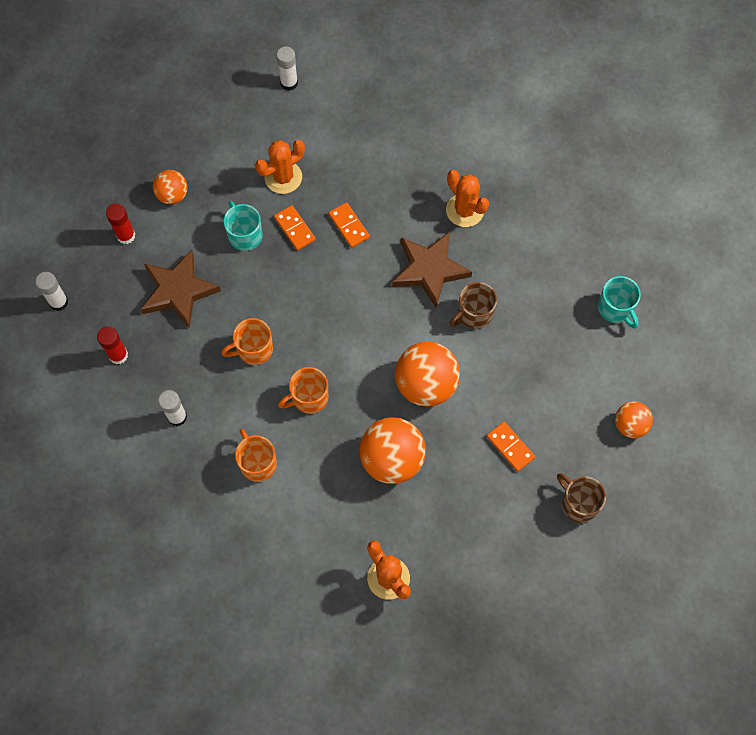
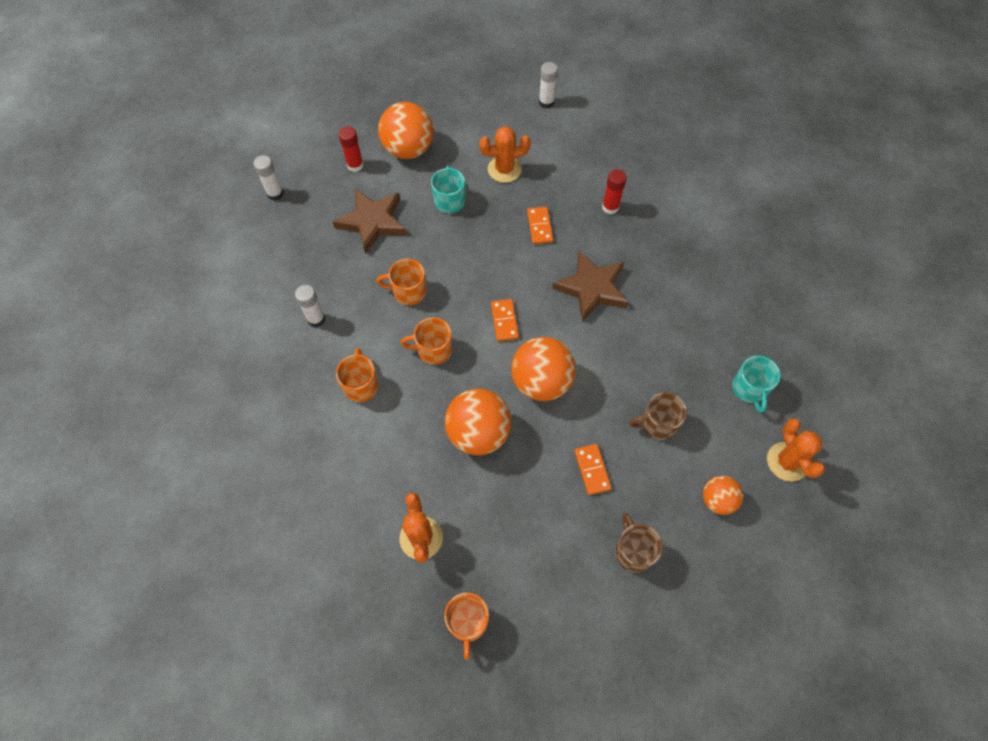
camera: 25 degrees right, 5 degrees down
red glue stick [97,327,128,364] -> red glue stick moved to [602,169,627,214]
orange ball [153,170,188,204] -> orange ball [378,102,433,159], size x1.76
orange domino [274,205,316,250] -> orange domino moved to [491,299,519,342]
orange cactus [446,170,489,227] -> orange cactus moved to [767,418,825,482]
brown mug [450,282,497,329] -> brown mug moved to [630,392,687,440]
none -> orange mug [444,592,489,660]

